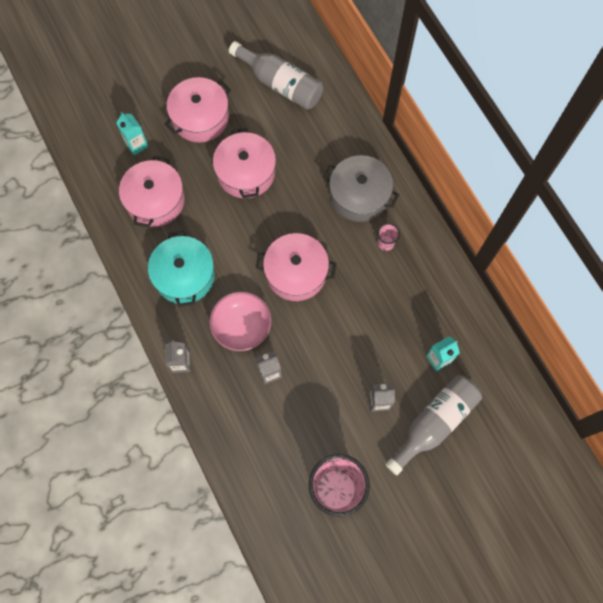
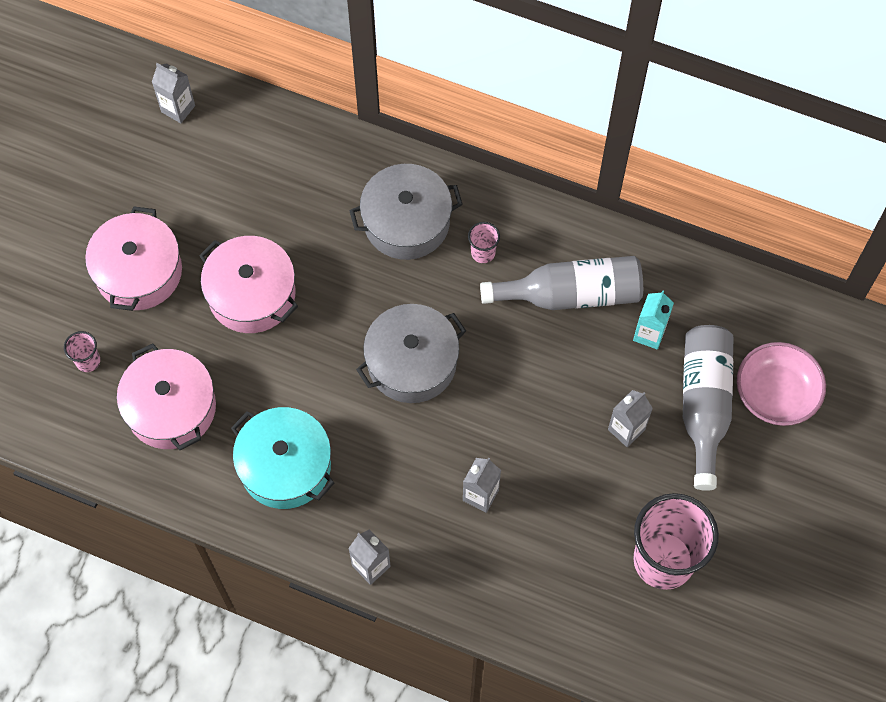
camera: 40 degrees left, 5 degrees down
turquoise carton [116,112,148,155] -> pink cup [64,331,100,372]
pink bowl [209,292,272,351] -> pink bowl moved to [737,342,826,426]
grey bottle [229,41,323,110] -> grey bottle moved to [480,256,643,310]
pink pot [256,233,336,301] -> grey pot [356,304,466,403]
none -> grey carton [152,63,195,123]

